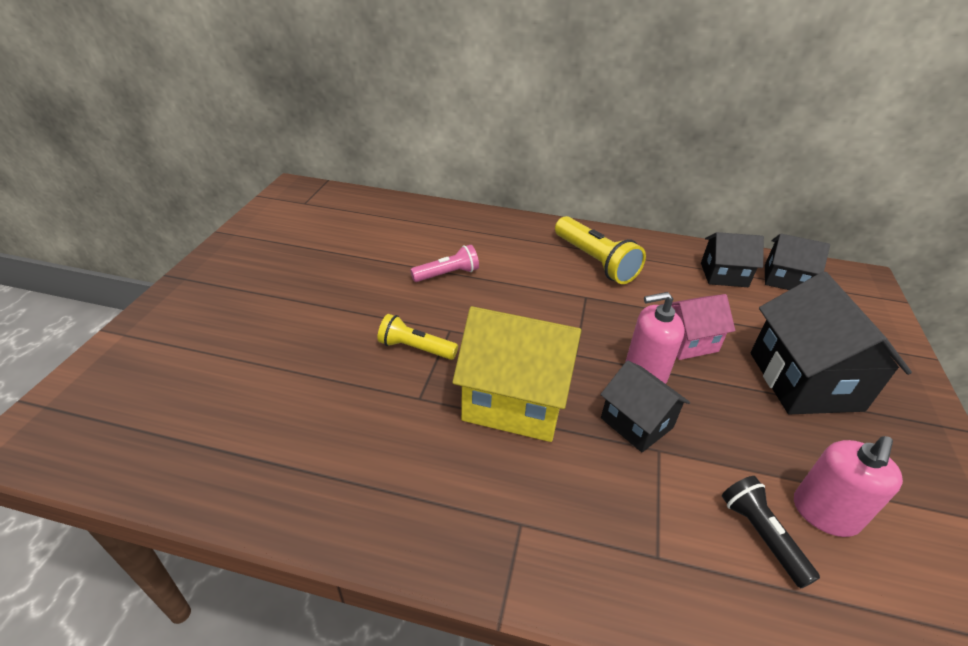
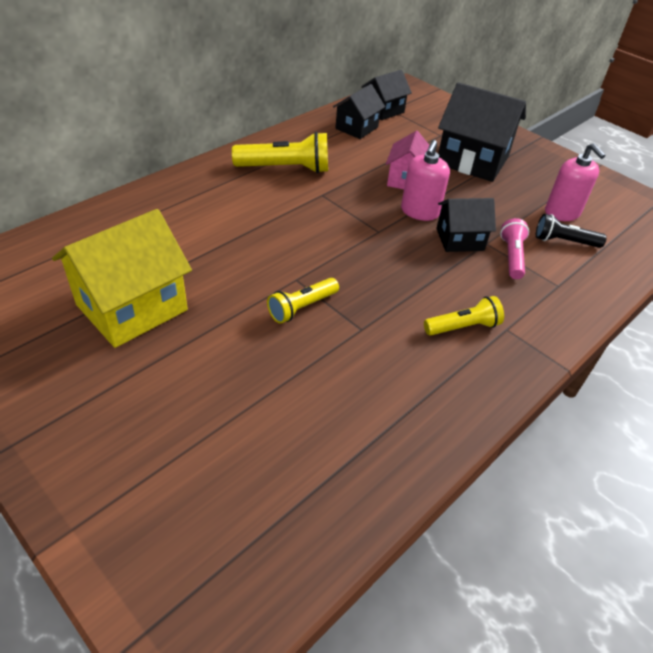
camera: 60 degrees left, 5 degrees up
pink flashlight [410,245,479,282] -> pink flashlight moved to [500,218,529,279]
yellow house [452,306,581,442] -> yellow house moved to [52,209,192,348]
none -> yellow flashlight [424,296,504,336]

